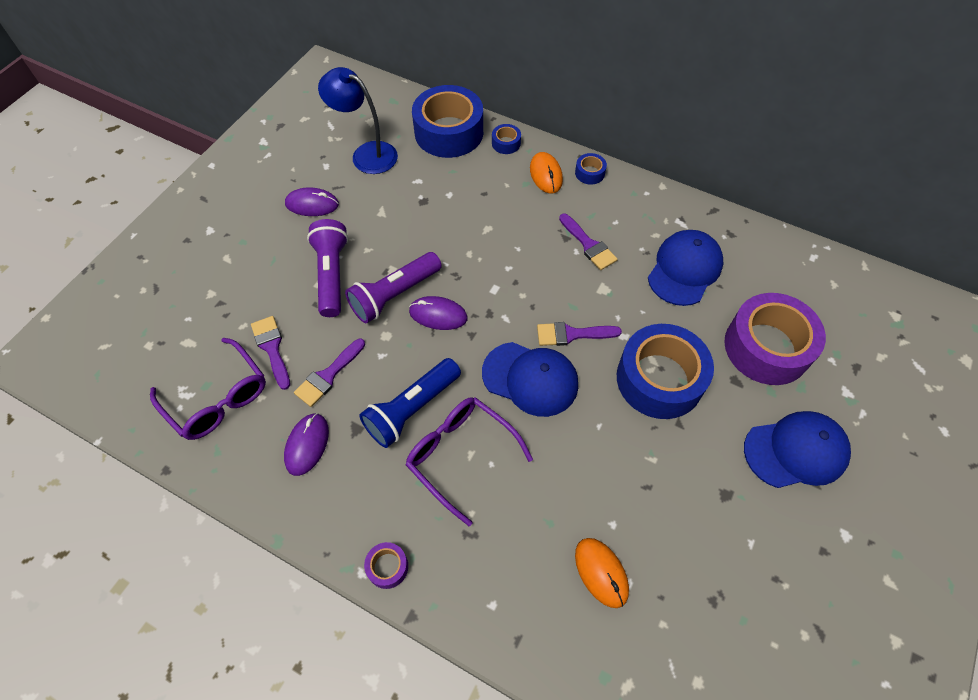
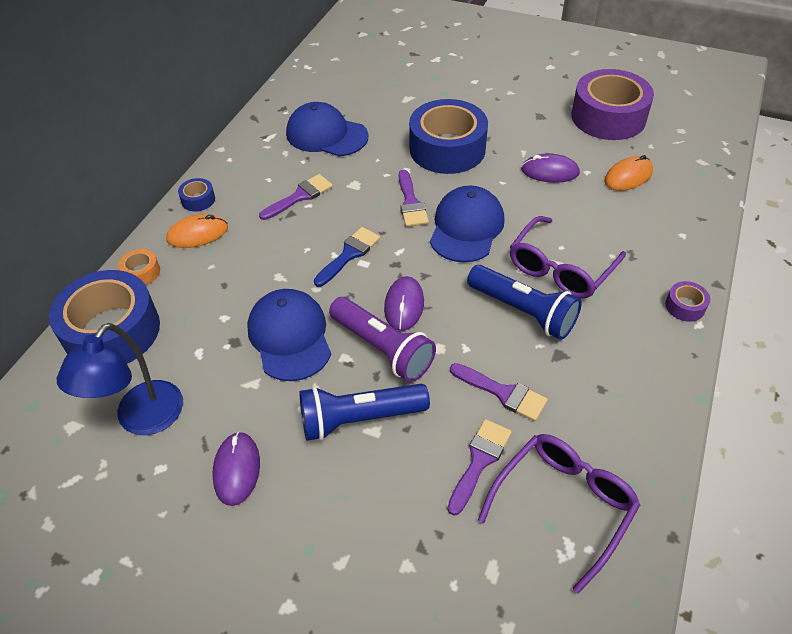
camera: 95 degrees left, 10 degrees down
purple brush [251,316,290,390] -> purple brush turned 150 degrees clockwise [447,419,512,516]
purple mouse [284,413,329,476] -> purple mouse moved to [521,154,580,183]
purple flashlight [307,219,348,317] -> blue flashlight [300,383,430,441]
blue tape [492,124,521,154] -> orange tape [118,249,160,285]
purple tape [724,293,826,385] -> purple tape moved to [571,69,654,140]
blue cap [744,411,851,488] -> blue cap moved to [247,289,331,381]
none -> blue brush [314,227,380,287]

